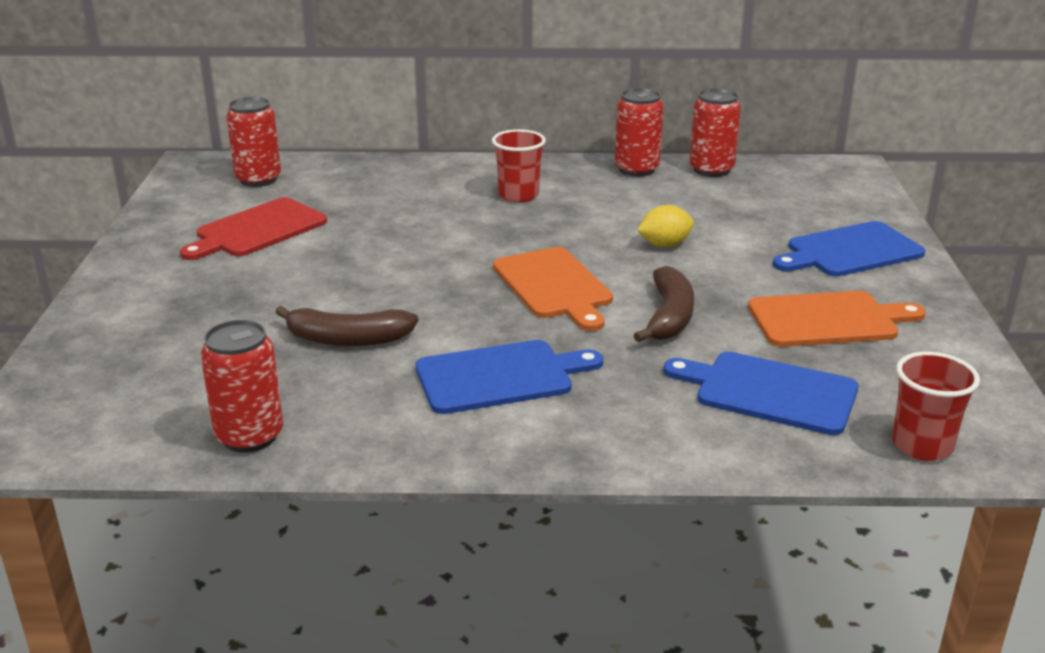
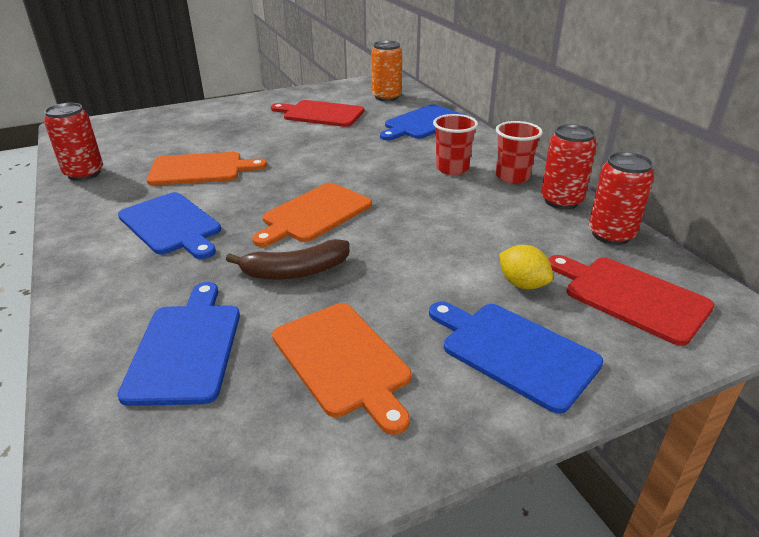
camera: 65 degrees right, 5 degrees up
red can [226,97,281,187] -> orange can [371,41,402,101]
brown banana [275,306,418,346] -> orange cutting board [147,152,267,185]
yellow lemon [637,205,694,247] -> yellow lemon moved to [499,245,553,289]
red cup [892,352,980,461] -> red cup moved to [496,121,543,184]
none -> blue cutting board [380,104,464,140]
none -> red cutting board [549,255,714,346]

